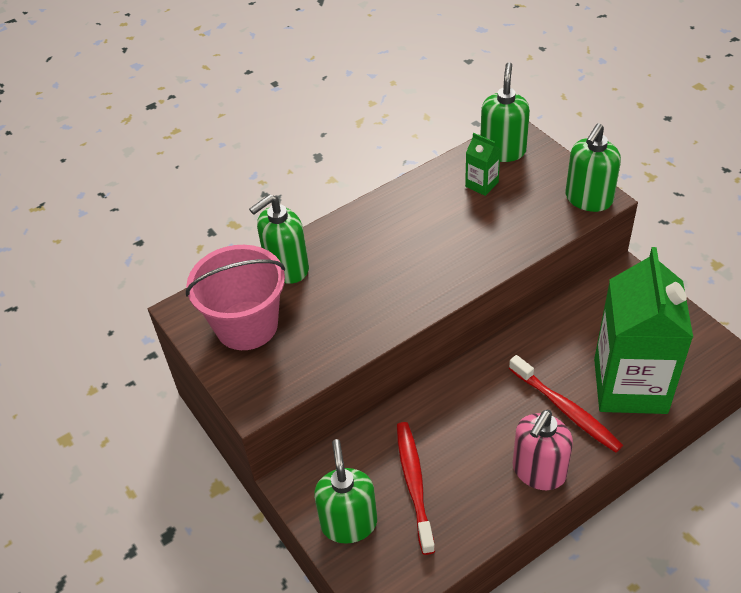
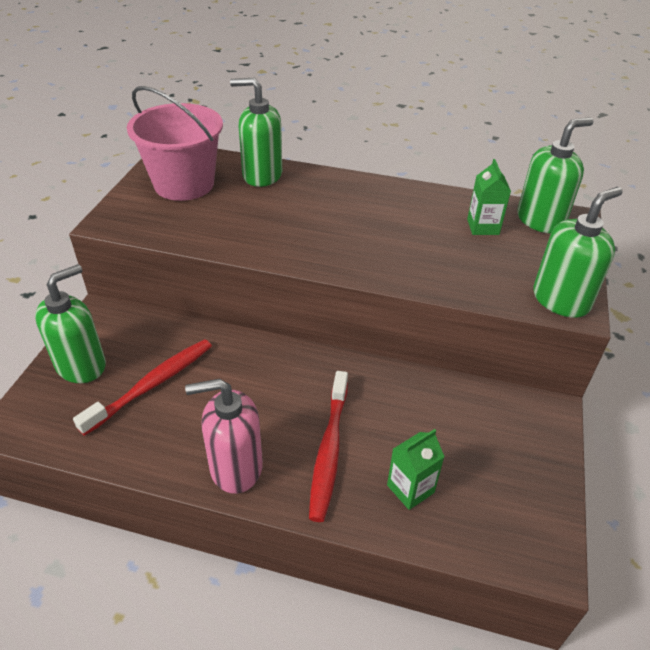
camera: 45 degrees right, 5 degrees down
green soap dispenser [565,123,621,212] -> green soap dispenser turned 150 degrees clockwise [533,187,622,318]
green carton [594,247,693,414] -> green carton [387,429,445,510], size x0.40

